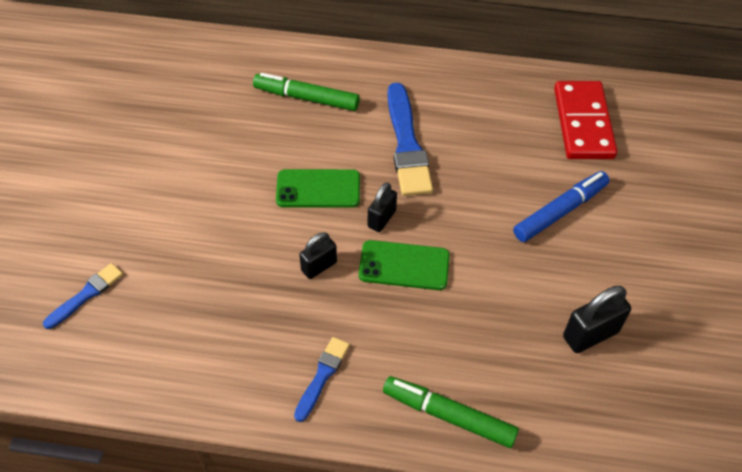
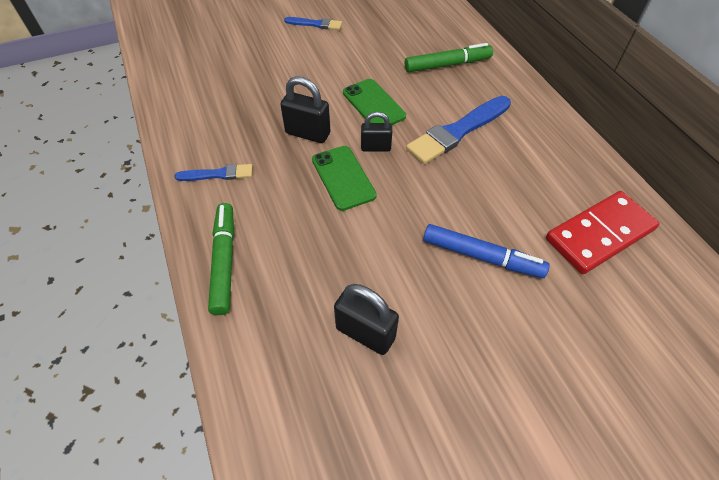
camera: 60 degrees right, 0 degrees up
blue brush [43,263,123,329] -> blue brush moved to [284,17,342,30]
green marker [253,73,360,111] -> green marker turned 90 degrees clockwise [405,43,493,72]
black padlock [299,232,337,279] -> black padlock [280,76,331,143], size x1.50

